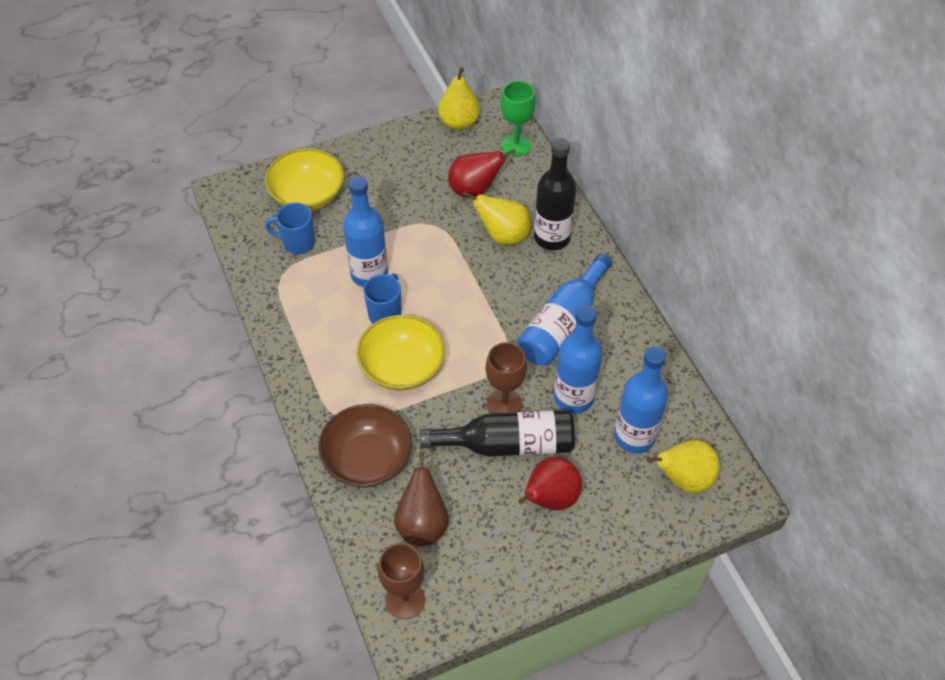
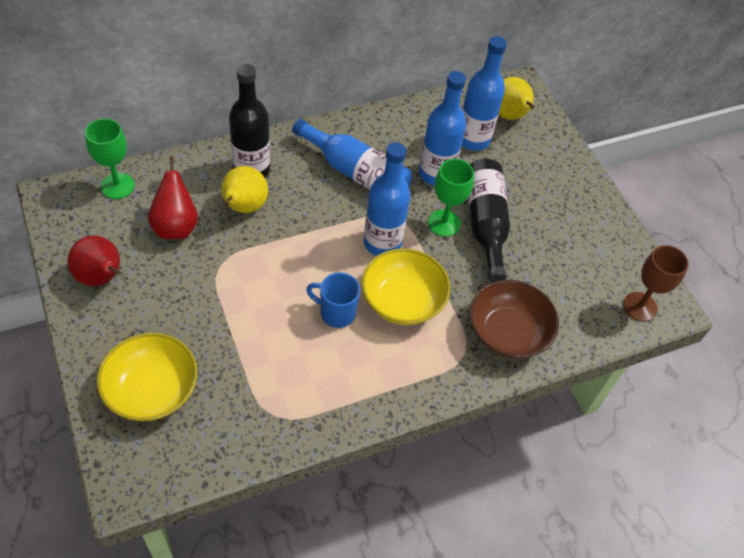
camera: 95 degrees left, 0 degrees up
blue mug [265,202,315,254] -> none
blue bottle [343,176,388,287] -> blue bottle moved to [364,142,410,256]
brown pear [394,451,449,546] -> none
yellow pear [438,67,480,130] -> none
brown goblet [486,342,527,414] -> green goblet [428,159,474,237]
red pear [518,457,582,511] -> red pear moved to [67,235,120,286]

